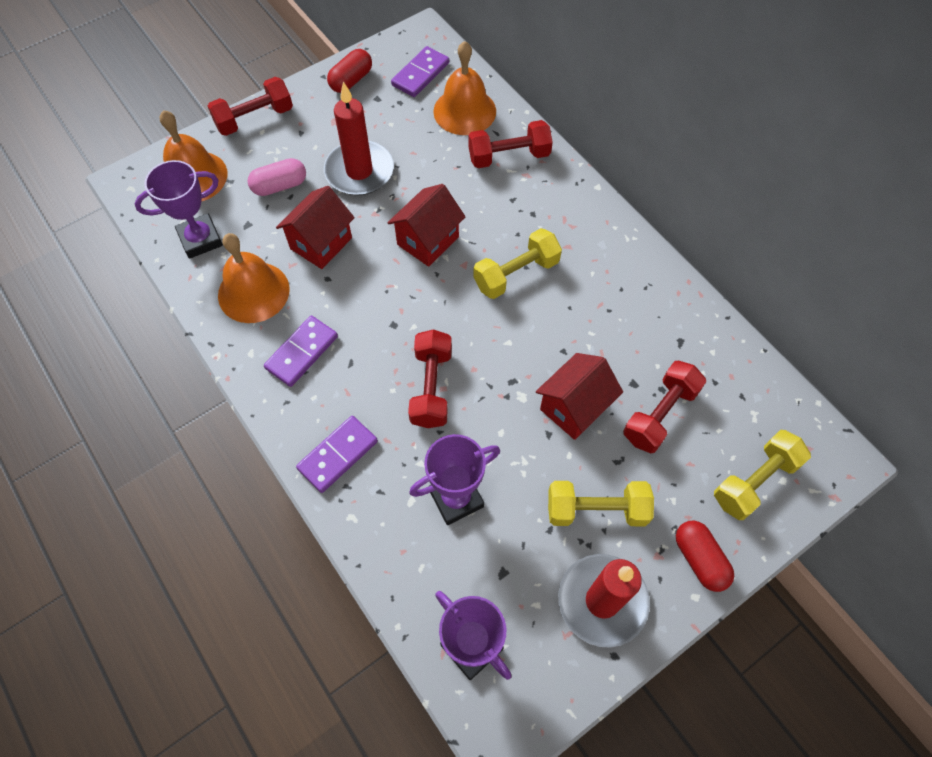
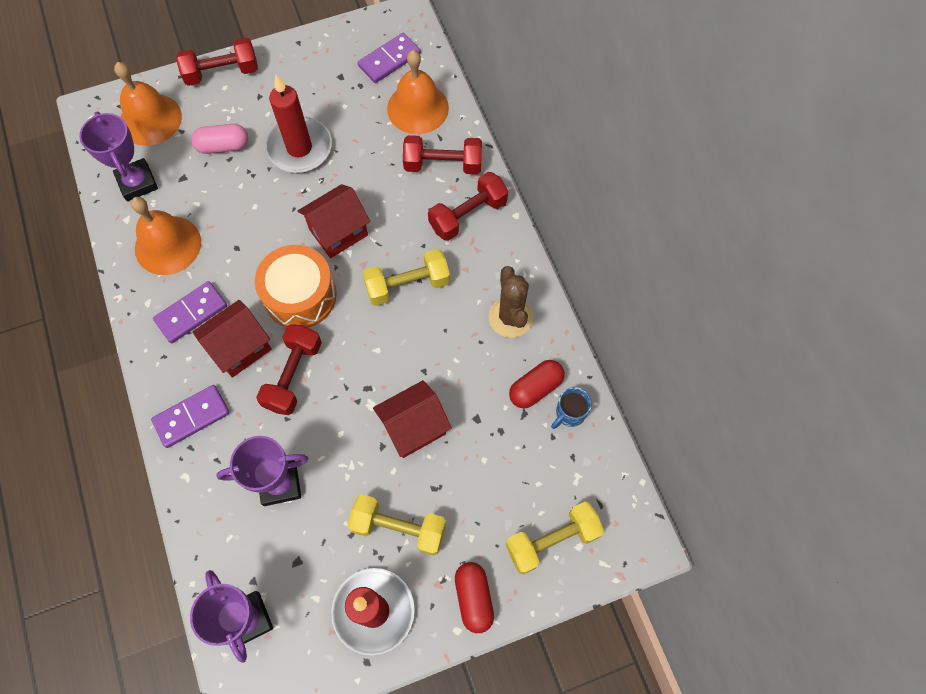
camera: 15 degrees right, 5 degrees up
purple trophy [134,160,223,259] -> purple trophy turned 75 degrees clockwise [79,112,158,201]
red house [276,186,355,269] -> red house moved to [193,300,272,378]
red capsule [327,49,372,93] -> red capsule moved to [509,360,565,409]
red dumbbell [623,361,706,453] -> red dumbbell moved to [428,172,508,241]
none -> orange drum [255,245,337,328]
none -> brown cactus [489,266,533,337]
none -> blue mug [551,387,592,429]

